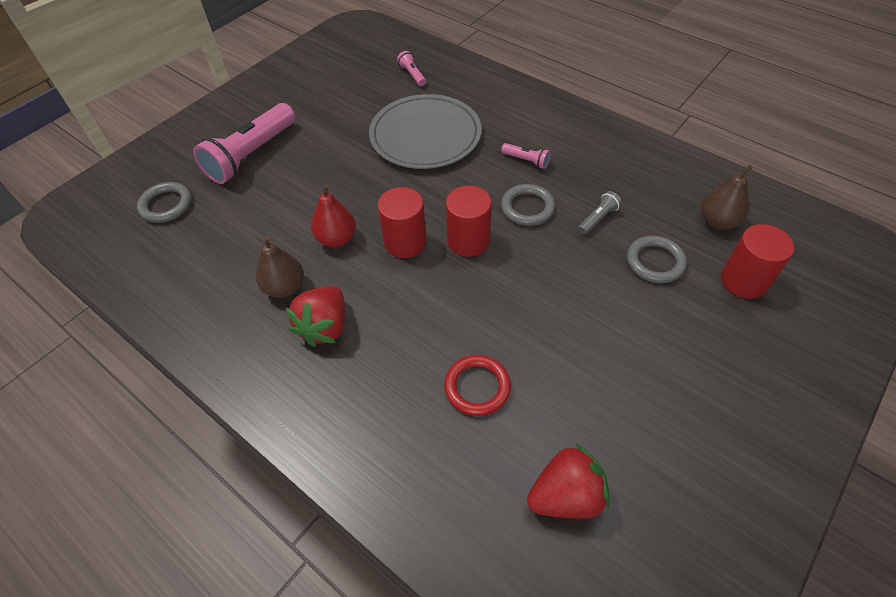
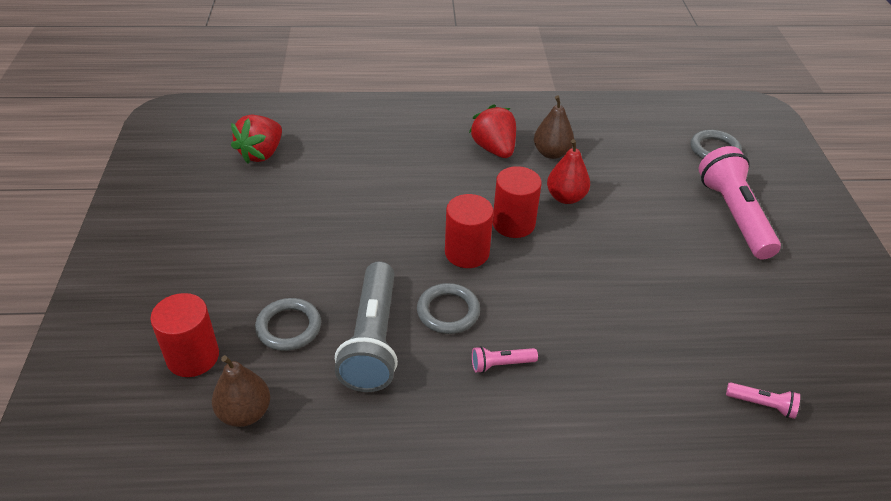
camera: 135 degrees right, 10 degrees down
grey plate [369,94,482,169] -> none
red ring [444,355,511,416] -> none
grey flashlight [578,191,622,235] -> grey flashlight [335,261,398,392], size x2.29

